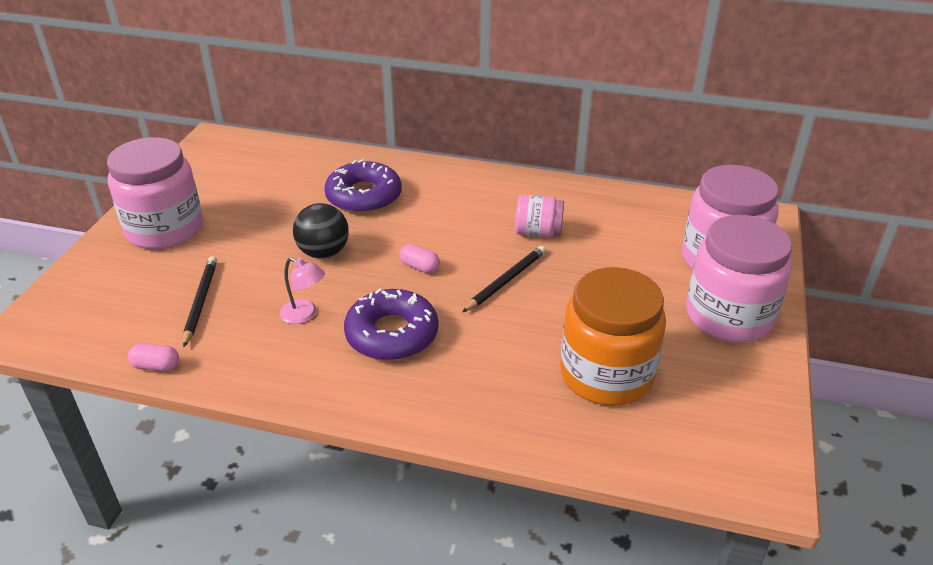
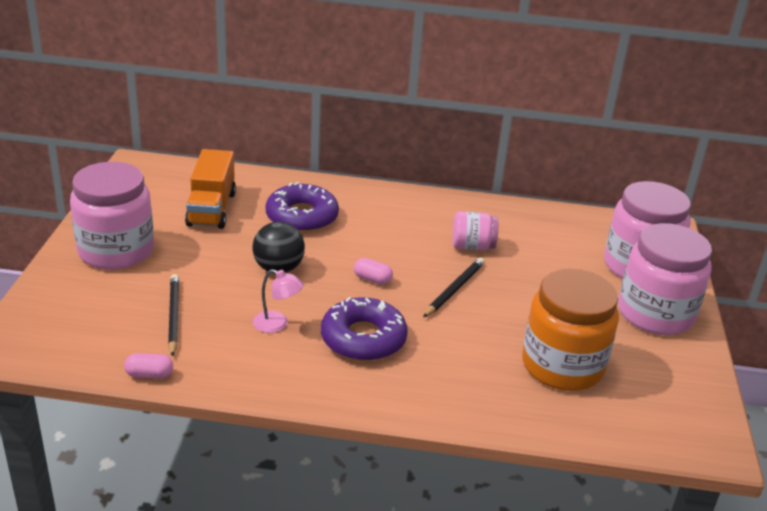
camera: 10 degrees left, 5 degrees down
none -> orange truck [185,149,236,229]

